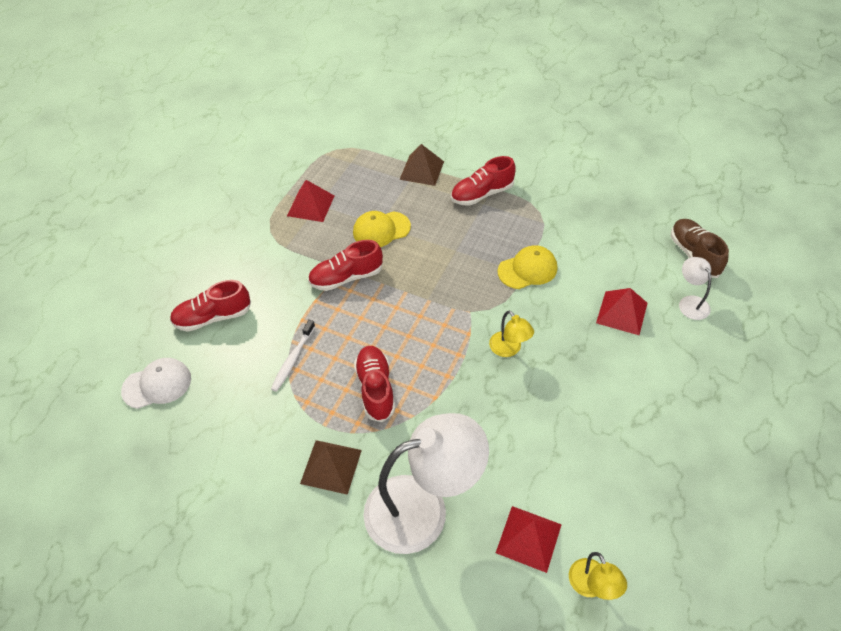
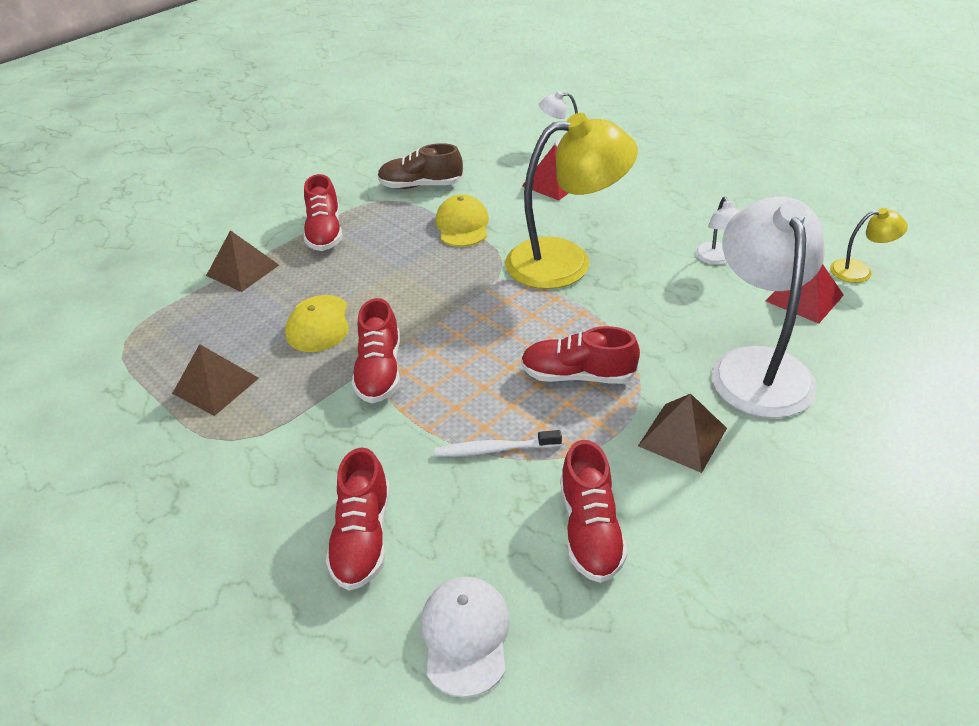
camera: 70 degrees left, 10 degrees down
white toothbrush [271,320,315,392] -> white toothbrush turned 135 degrees clockwise [435,430,562,457]
red pyramid [287,180,334,222] -> brown pyramid [172,344,259,416]
yellow lamp [489,310,534,357] -> yellow lamp [505,113,638,289], size x2.24
brown shoe [671,219,729,278] -> brown shoe moved to [378,143,463,189]
none -> red shoe [560,440,628,583]
none -> white lamp [695,197,740,265]

